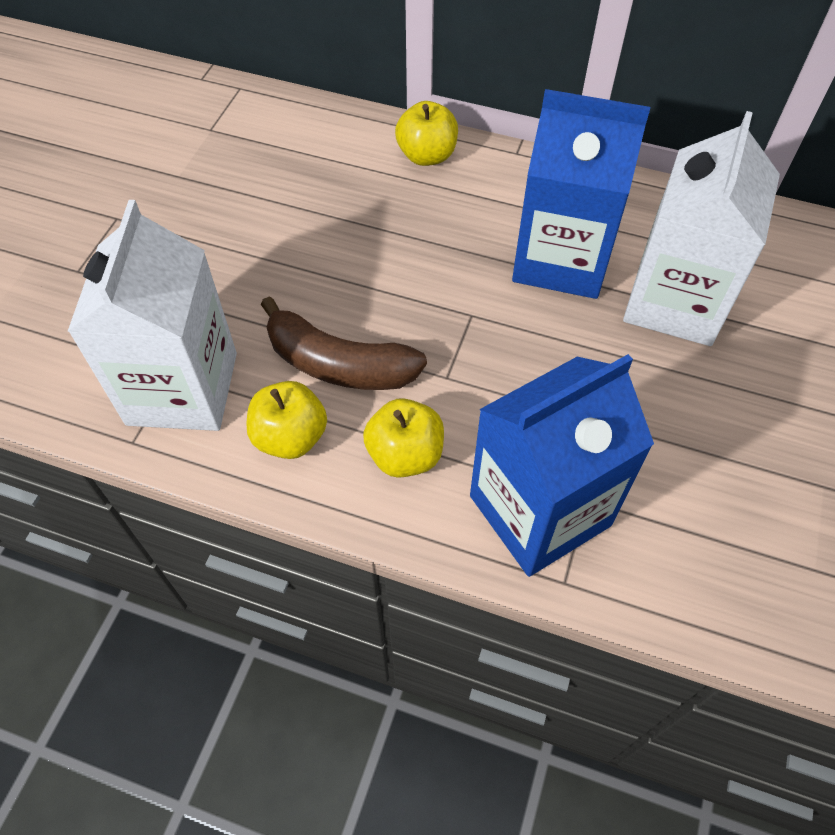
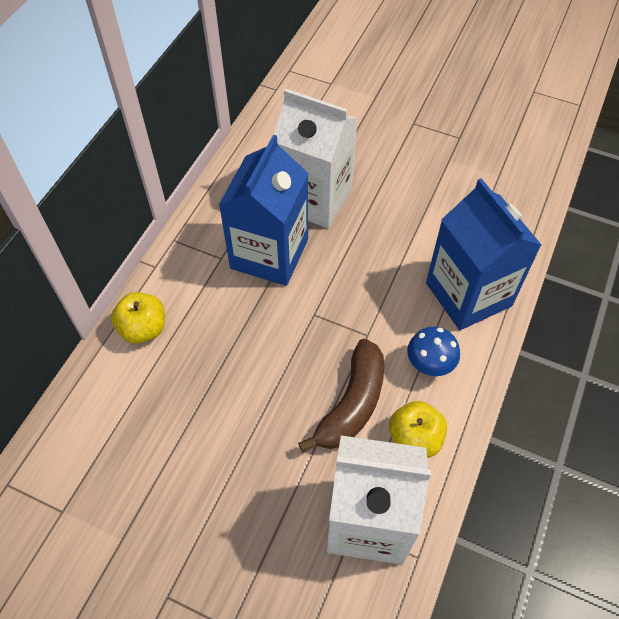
camera: 85 degrees left, 0 degrees up
yellow apple [363,398,444,478] -> blue mushroom [407,327,460,376]

